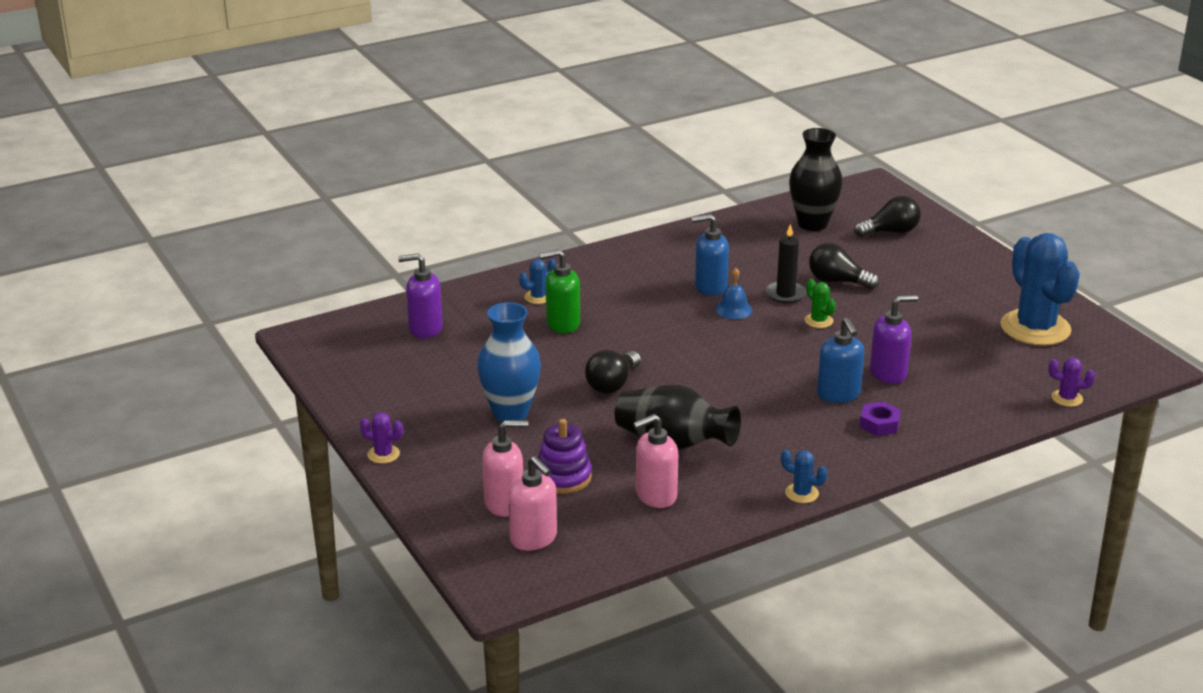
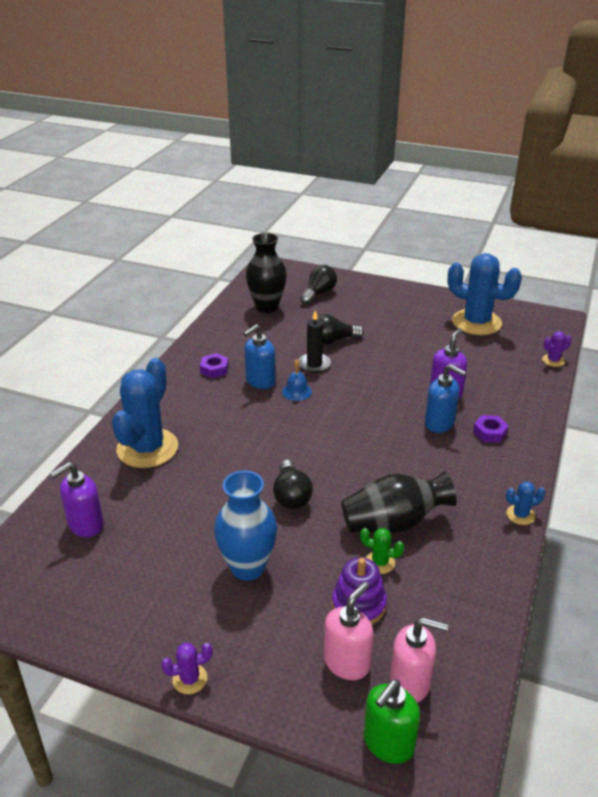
camera: 40 degrees left, 5 degrees up
blue cactus [519,259,556,304] -> blue cactus [112,358,178,468], size x2.39
green soap dispenser [539,249,580,333] -> green soap dispenser moved to [364,680,420,764]
pink soap dispenser [633,414,678,508] -> none
green cactus [805,279,836,328] -> green cactus moved to [360,528,404,574]
none -> purple nut [200,353,229,378]

